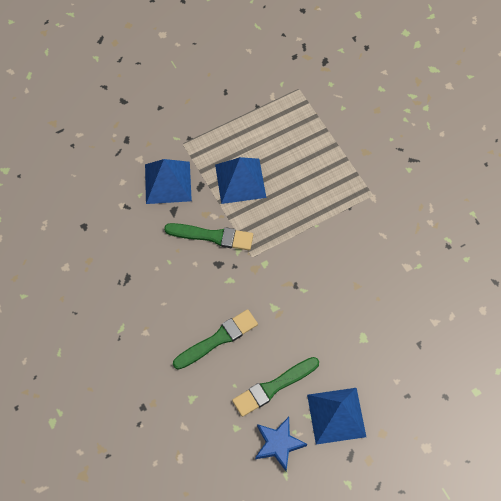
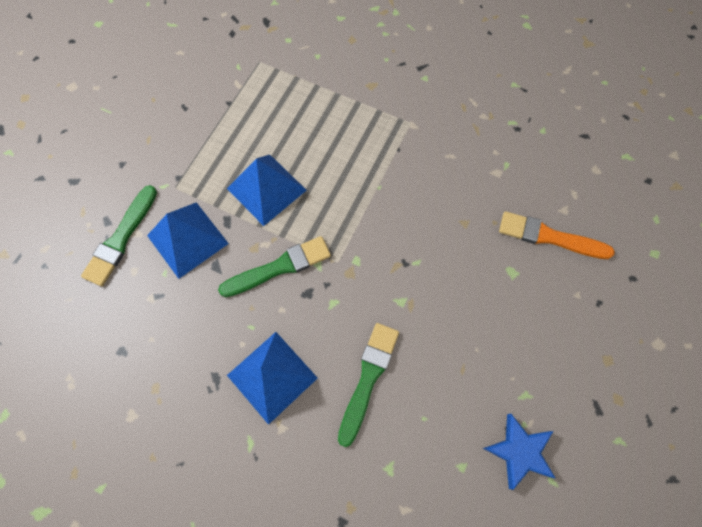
camera: 35 degrees left, 5 degrees up
green brush [232,357,319,417] -> green brush moved to [81,185,157,286]
blue pyramid [307,388,366,445] -> blue pyramid moved to [227,332,318,425]
none -> orange brush [499,211,615,259]

